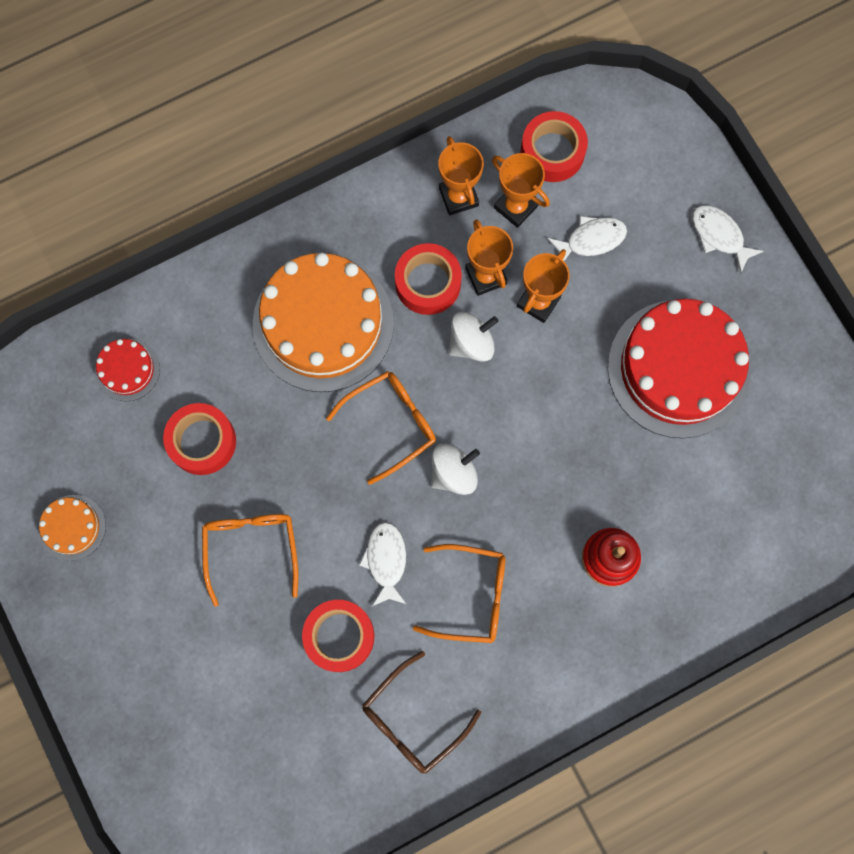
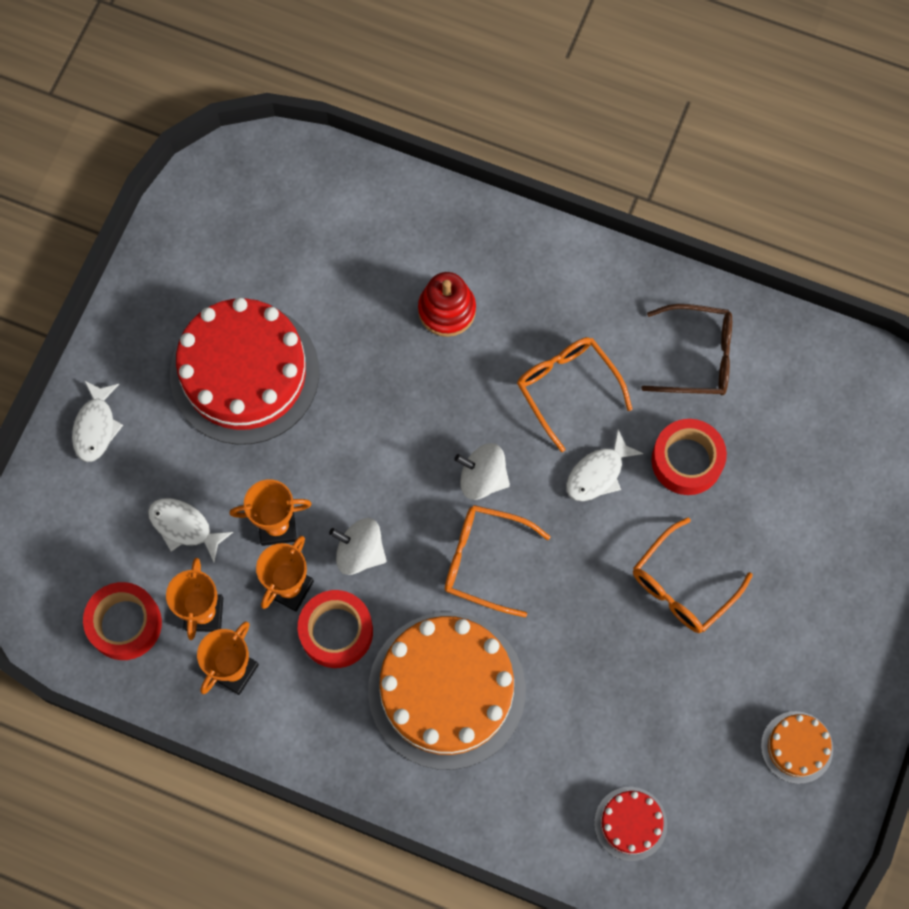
camera: 130 degrees left, 5 degrees down
red tape [163,403,236,475] -> none

